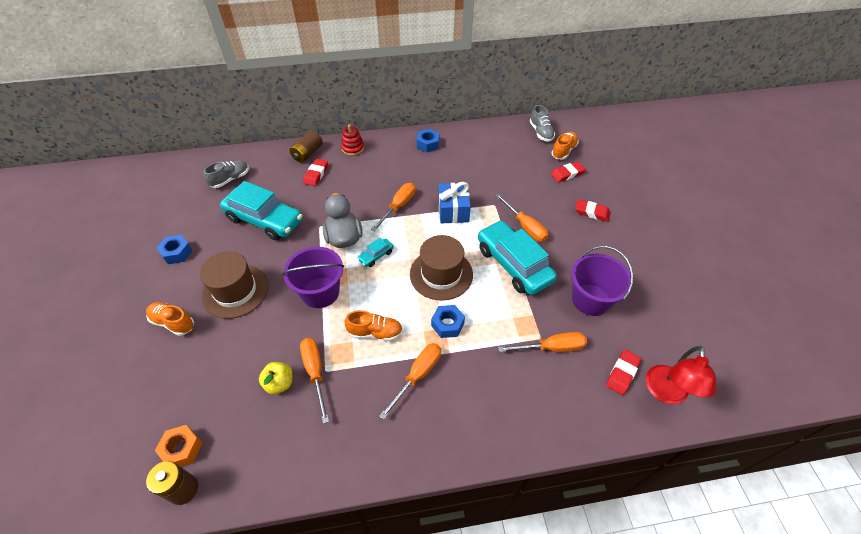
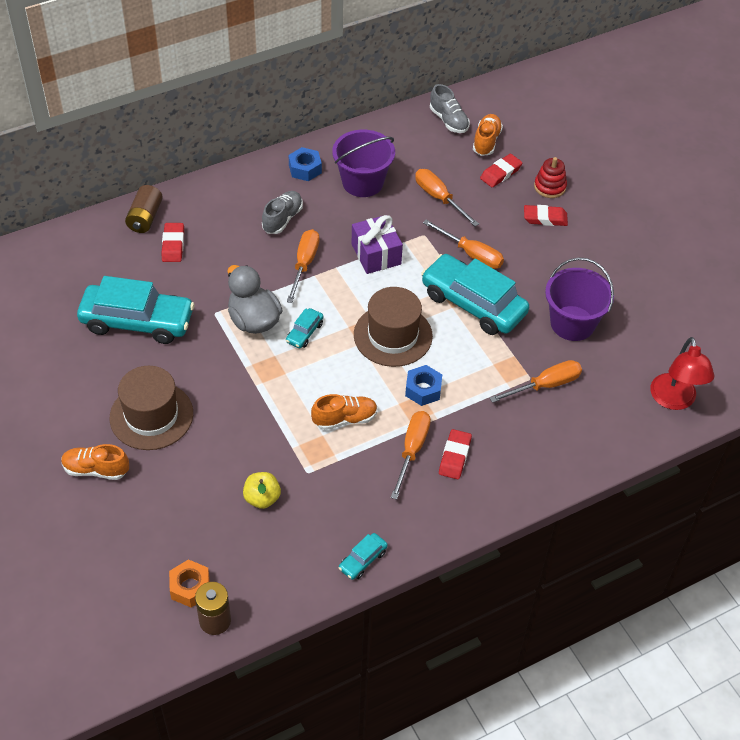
camera: 20 degrees left, 0 degrees up
blue nut [156,235,193,264] -> none
grey shoe [203,160,249,188] -> grey shoe moved to [262,191,303,234]
purple bucket [282,247,344,308] -> purple bucket moved to [332,130,395,197]
orange screwdriver [300,338,329,424] -> orange screwdriver moved to [415,169,479,226]
red stacking toy [341,124,364,156] -> red stacking toy moved to [534,157,567,198]
blue gift [438,182,471,224] -> purple gift [352,215,403,274]
red eraser [606,350,641,395] -> red eraser moved to [439,429,472,480]
none -> turquoise car [338,533,388,580]

